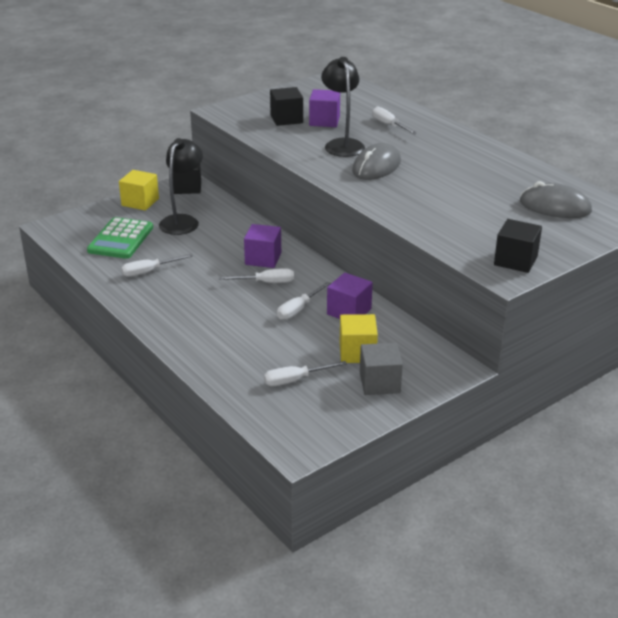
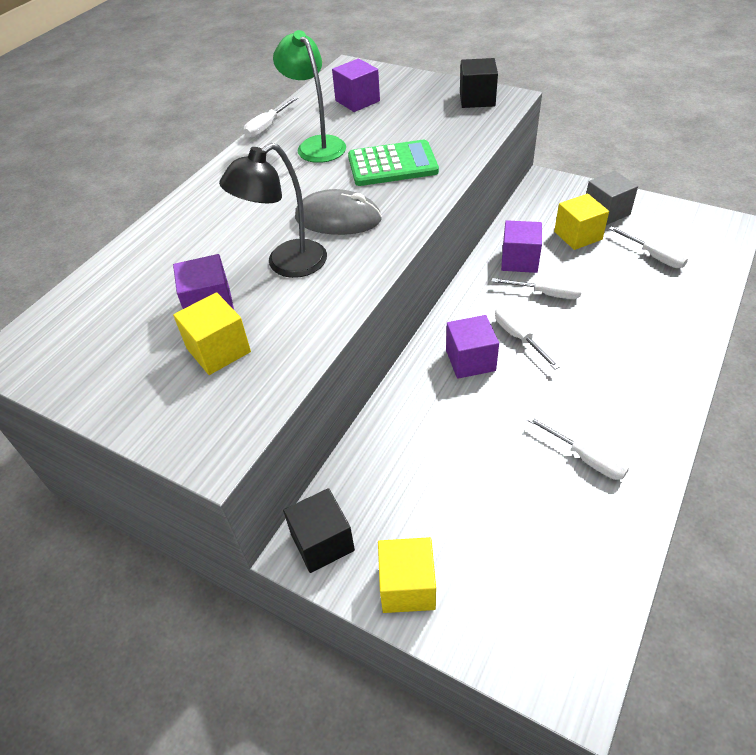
camera: 110 degrees left, 15 degrees up
green calculator [87,217,153,259] -> green calculator moved to [348,140,439,186]
black lamp [159,138,203,235] -> none
black cube [270,87,303,126] -> yellow cube [173,292,251,375]
white screwdriver [372,106,418,135] -> white screwdriver moved to [243,97,298,139]
grey mouse [520,181,592,218] -> purple cube [332,58,380,112]
none -> green lamp [273,30,346,163]

